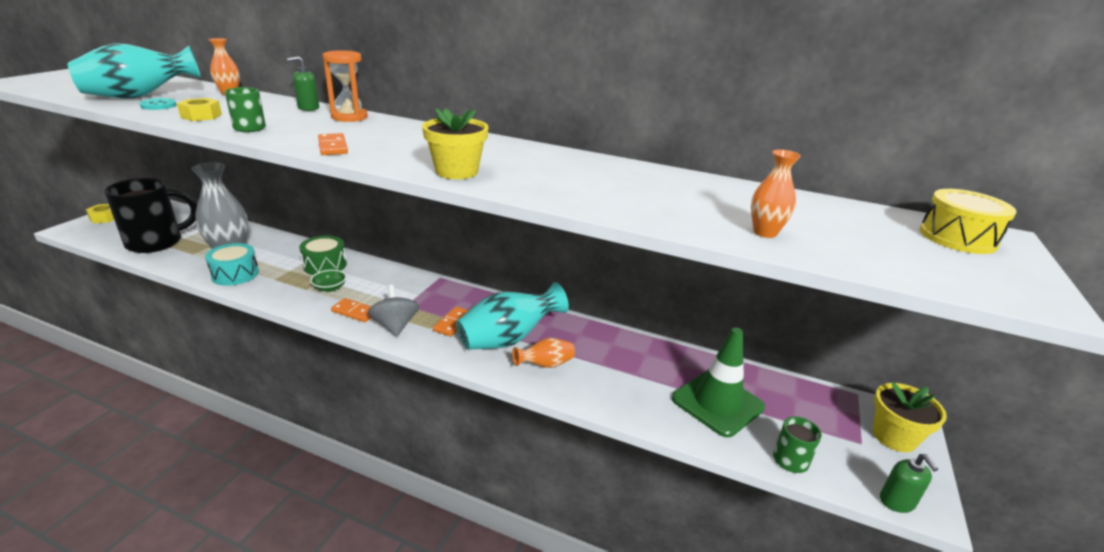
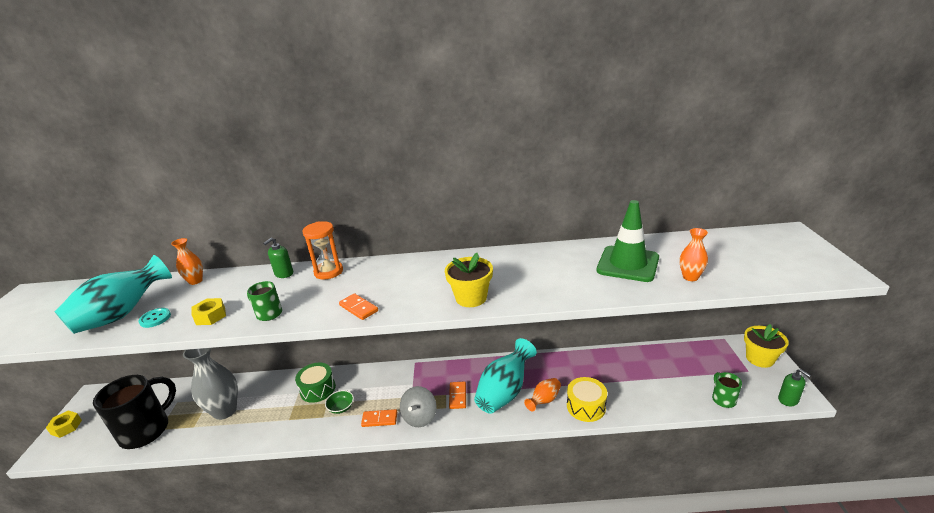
camera: 20 degrees left, 0 degrees up
turquoise drum [205,243,259,286] -> none
grey spinning top [368,285,419,336] -> grey spinning top turned 120 degrees counterclockwise [400,386,437,427]
green traffic cone [672,328,765,437] -> green traffic cone moved to [596,200,659,282]
yellow drum [919,189,1017,254] -> yellow drum moved to [567,377,607,422]

